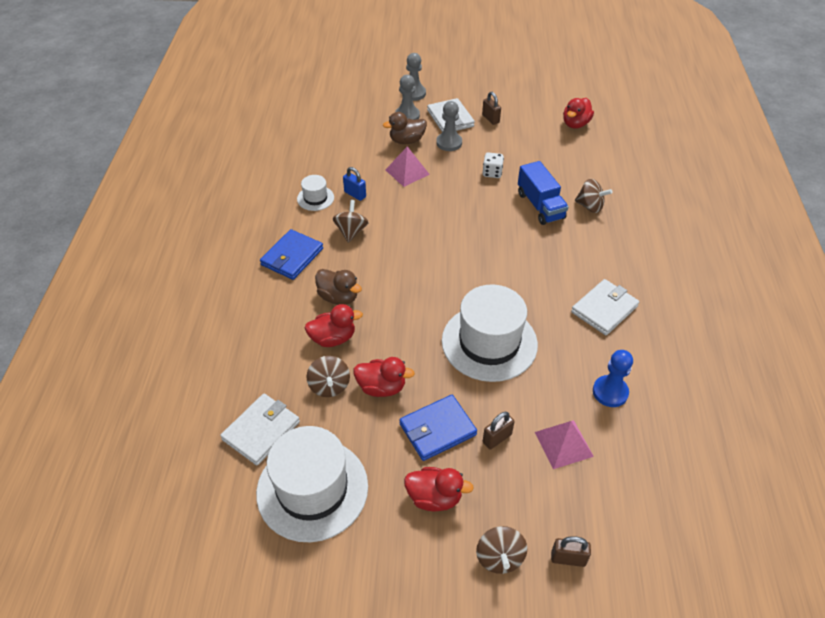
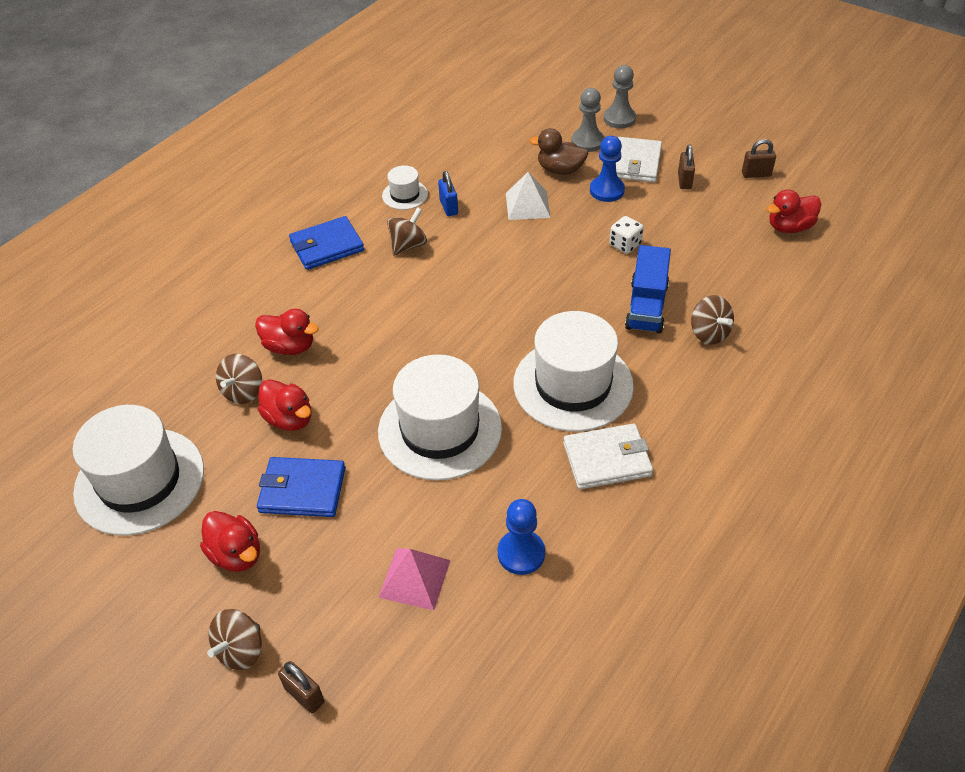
camera: 35 degrees right, 0 degrees up
white wallet [220,394,300,465] -> none
brown duck [315,269,362,305] -> none
pink pyramid [386,146,430,187] -> white pyramid [506,172,551,220]
grey pawn [436,101,462,151] -> blue pawn [590,136,625,202]
brown padlock [483,412,515,450] -> brown padlock moved to [742,139,776,178]
none -> white hat [513,311,634,432]

